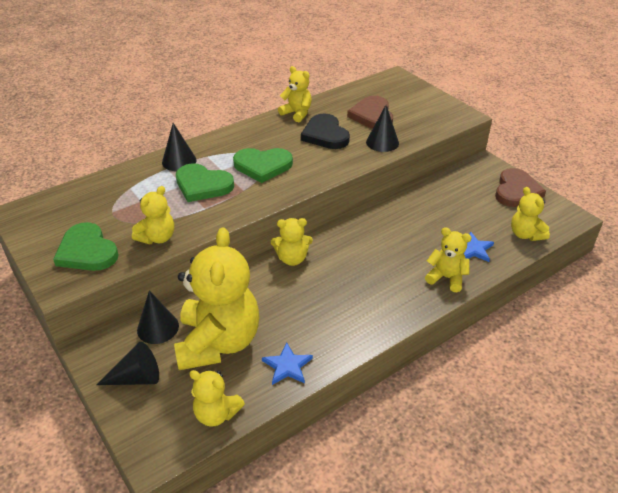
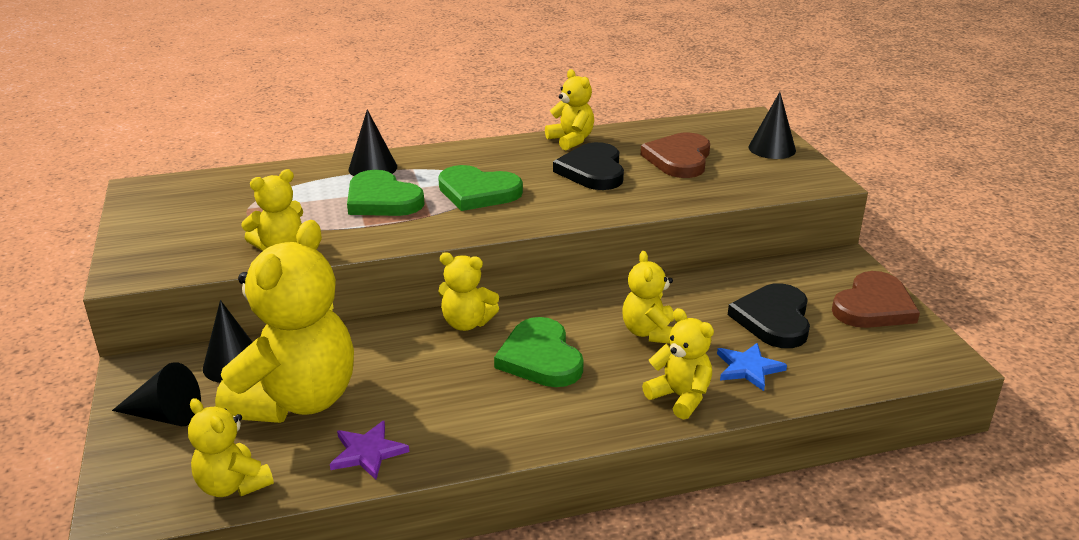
camera: 20 degrees right, 10 degrees down
green heart [53,222,119,271] -> green heart moved to [494,317,584,387]
blue star [262,342,313,385] -> purple star [330,421,409,480]
black cone [366,105,399,152] -> black cone moved to [748,92,796,159]
yellow teddy bear [511,187,550,241] -> yellow teddy bear moved to [622,251,674,344]
none -> black heart [728,283,810,348]

